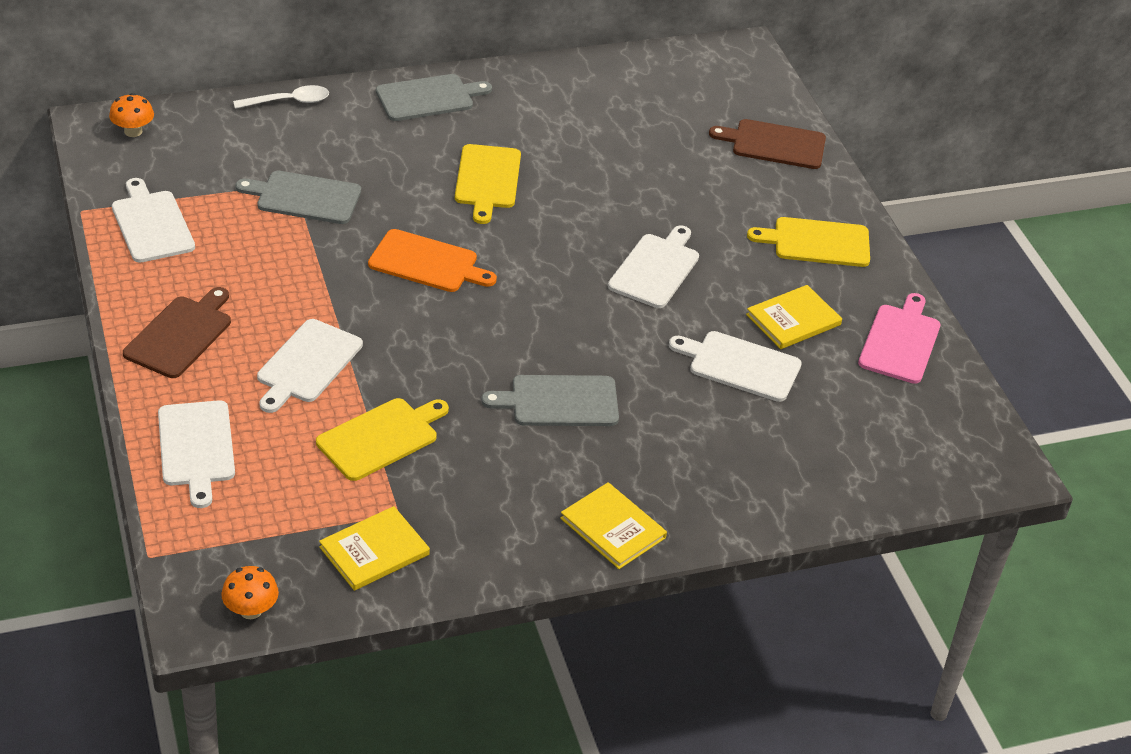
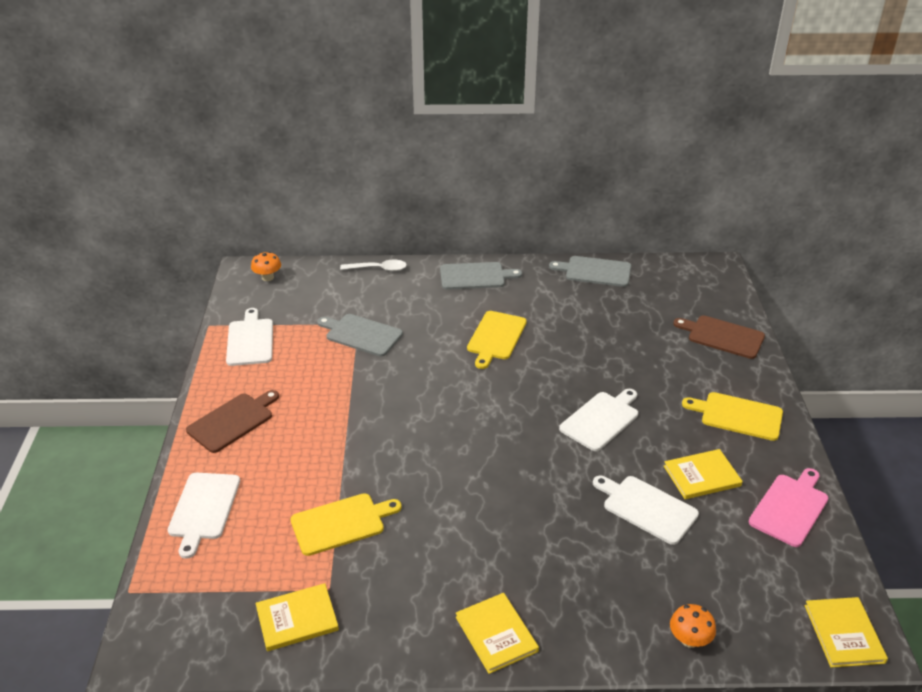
camera: 20 degrees right, 5 degrees down
orange mushroom [221,566,279,619] -> orange mushroom moved to [670,604,716,648]
white cutting board [257,319,363,413] -> none
orange cutting board [368,229,497,292] -> none
grey cutting board [481,375,619,426] -> grey cutting board moved to [549,256,631,287]
none -> yellow book [804,597,888,668]

